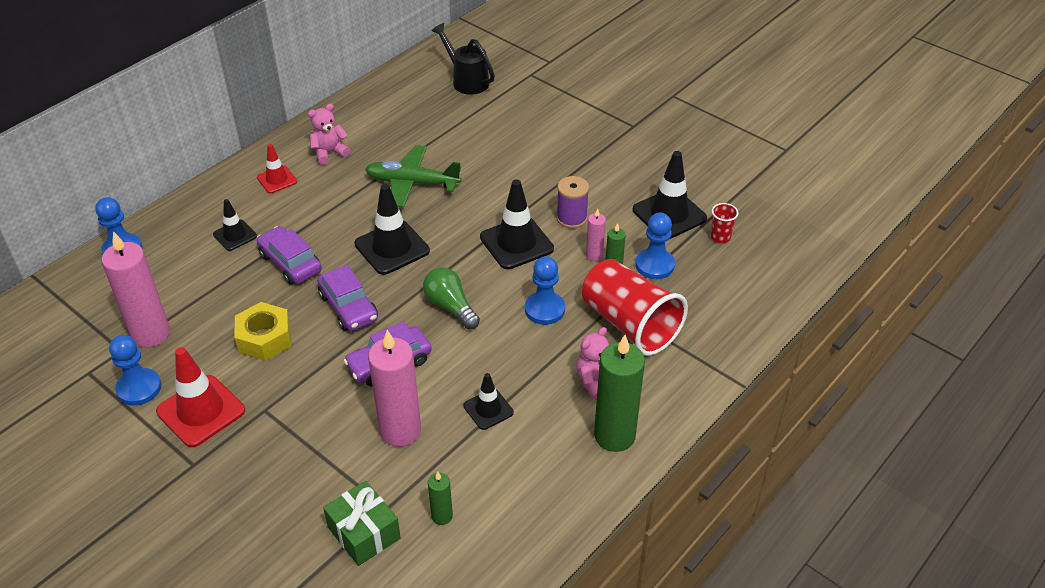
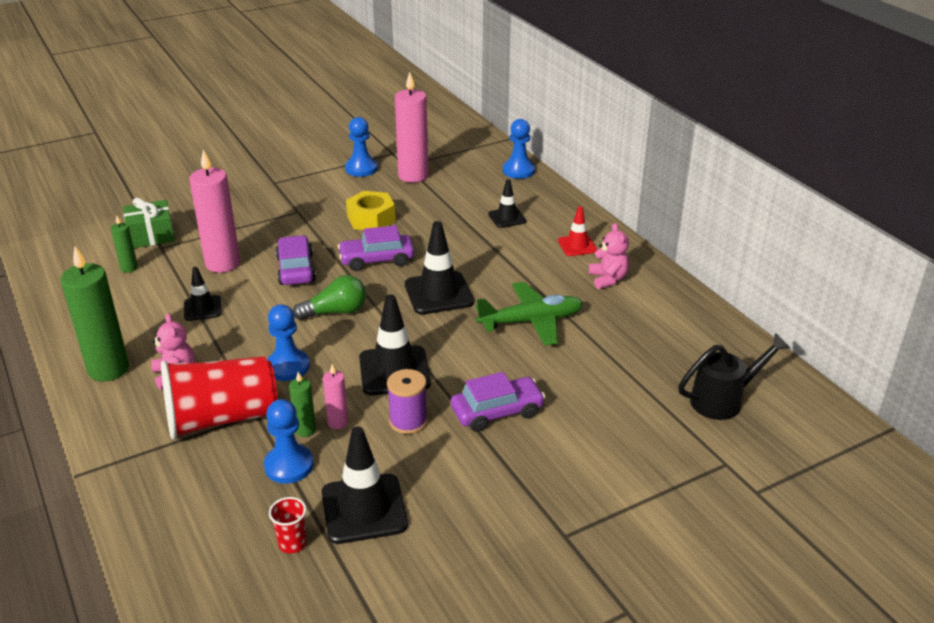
camera: 110 degrees right, 10 degrees down
red traffic cone [156,347,245,447] -> none
purple car [257,226,322,285] -> purple car moved to [451,372,545,432]
green plane [365,145,462,208] -> green plane turned 45 degrees clockwise [476,282,583,346]

